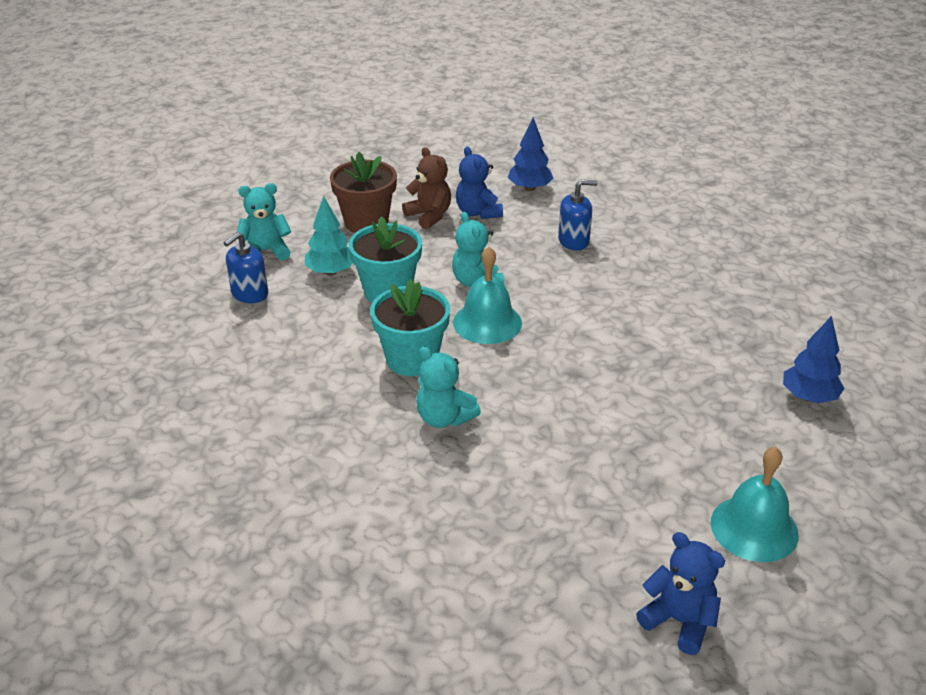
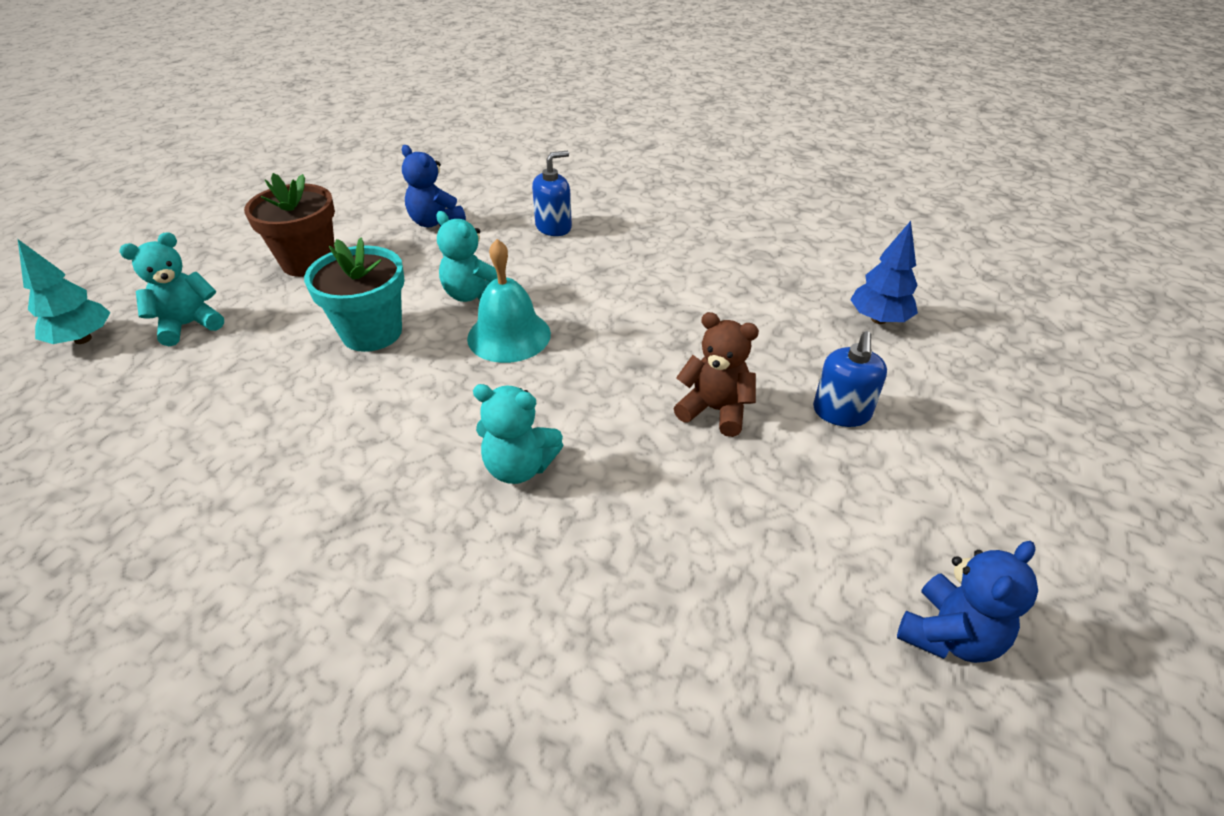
camera: 25 degrees left, 5 degrees up
blue soap dispenser [224,232,268,303] -> blue soap dispenser moved to [813,331,887,427]
turquoise tree [305,196,353,276] -> turquoise tree moved to [18,239,111,344]
turquoise flower pot [370,279,450,376] -> none
brown teddy bear [402,147,451,229] -> brown teddy bear moved to [674,312,759,437]
blue tree [508,117,553,191] -> none
blue teddy bear [636,532,725,655] -> blue teddy bear turned 120 degrees clockwise [897,541,1038,663]
turquoise bell [711,446,799,562] -> none

